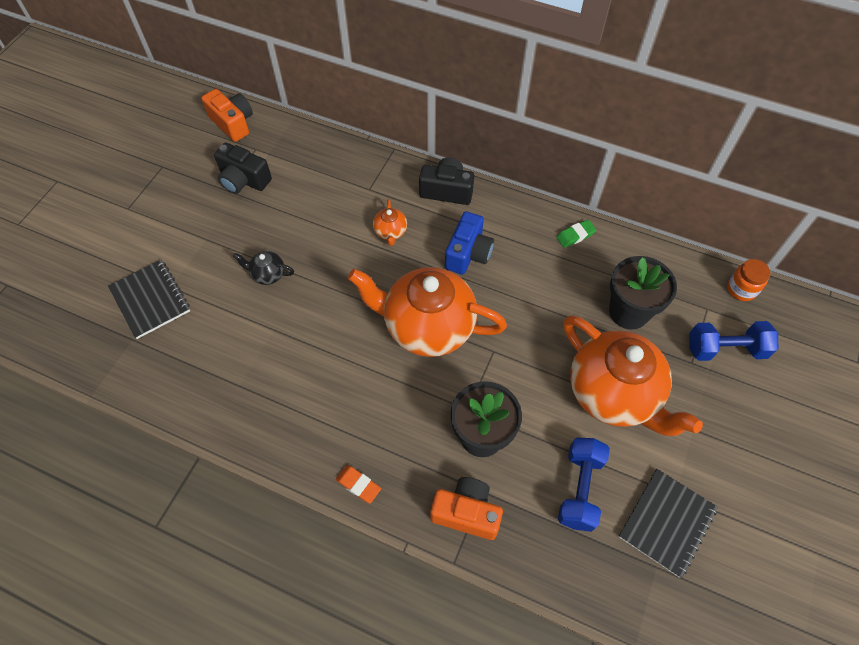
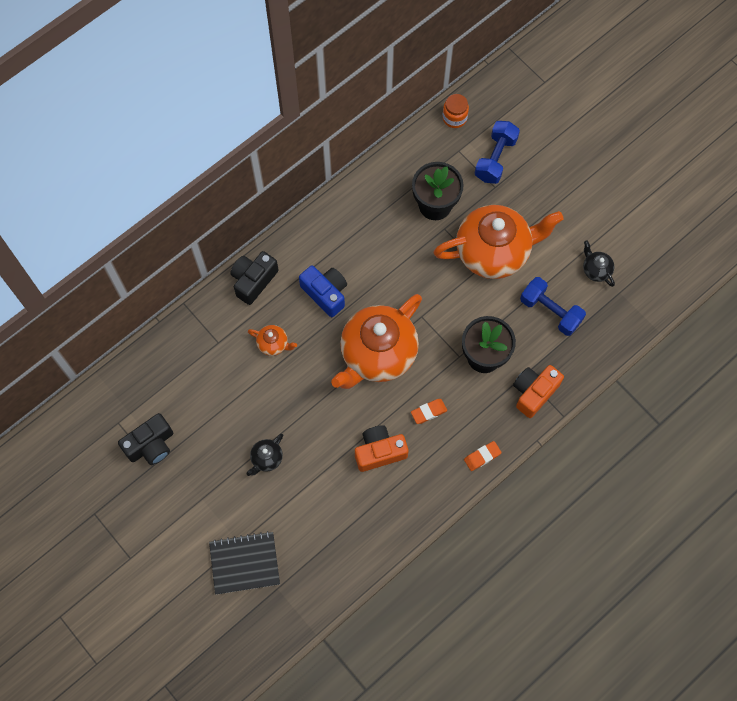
camera: 65 degrees left, 10 degrees up
orange camera [201,89,253,142] -> orange camera moved to [355,425,408,472]
green eraser [556,220,596,248] -> none
black notebook [619,469,718,578] -> black teapot [583,240,615,287]
none -> orange eraser [411,399,447,424]

